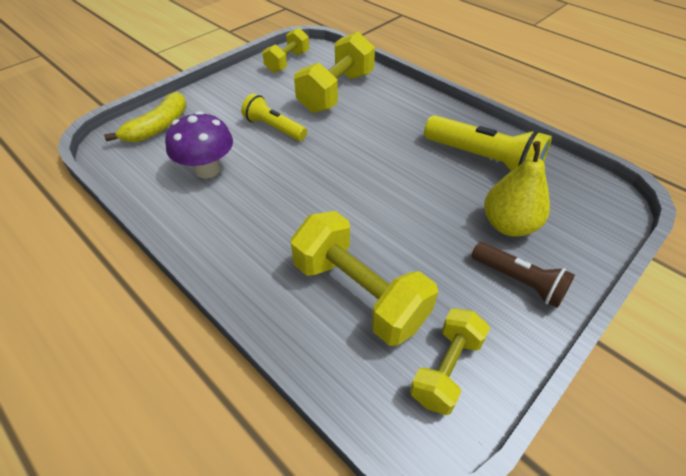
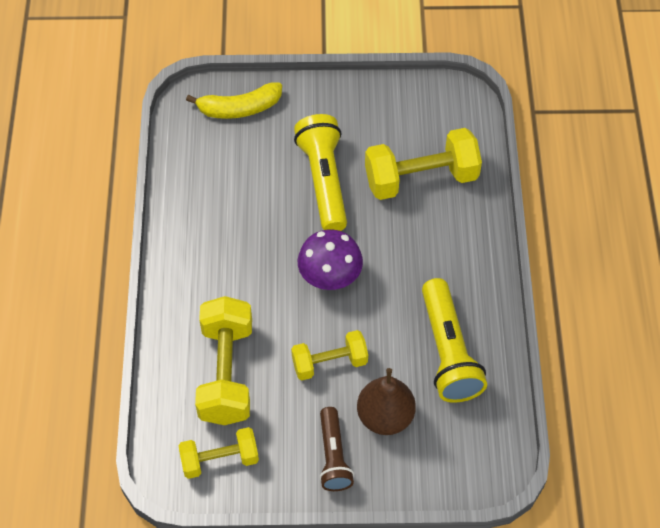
camera: 45 degrees right, 10 degrees up
purple mushroom [165,111,233,178] -> purple mushroom moved to [298,229,363,290]
yellow flashlight [241,93,307,141] -> yellow flashlight [294,114,347,231], size x1.59
yellow dumbbell [262,28,309,73] -> yellow dumbbell moved to [291,330,368,380]
yellow pear [484,141,550,236] -> brown pear [357,368,416,435]

